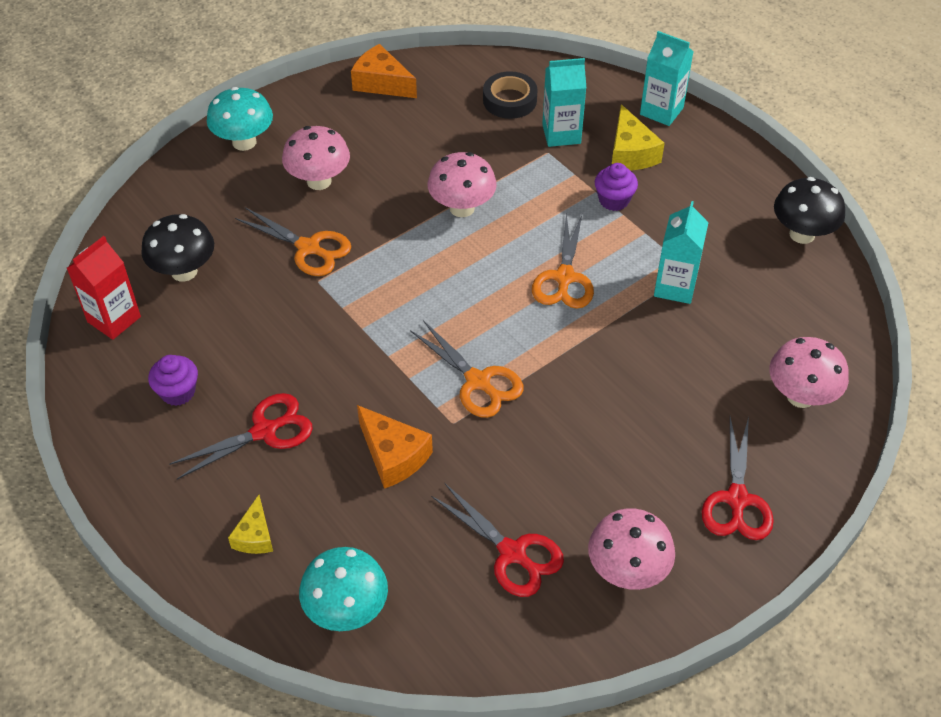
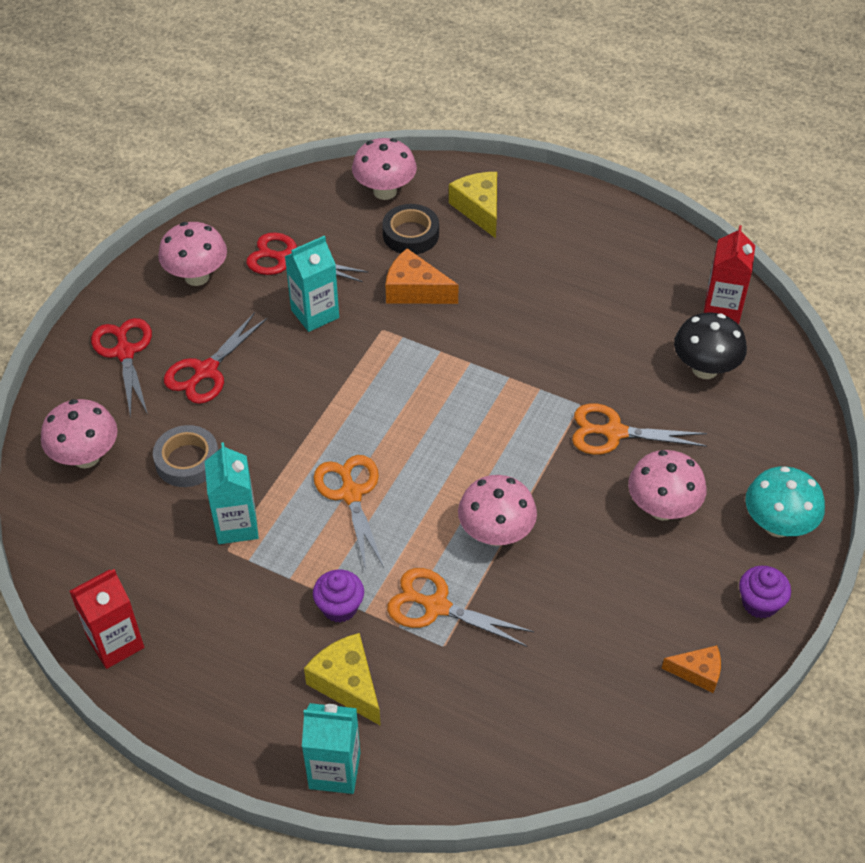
camera: 155 degrees right, 0 degrees up
purple cupcake [148,355,198,406] -> purple cupcake moved to [739,566,791,618]
red scissors [169,393,313,479] -> red scissors moved to [164,312,268,404]
yellow cheese [228,495,273,554] -> yellow cheese [449,172,497,238], size x1.56
turquoise mushroom [299,547,388,631] -> pink mushroom [352,138,417,200]
orange cheese [351,44,417,98] -> orange cheese [662,645,721,693], size x0.64
orange scissors [410,320,523,418] -> orange scissors moved to [387,568,534,647]
black tape [483,71,538,119] -> black tape moved to [382,204,439,254]
turquoise carton [542,58,586,147] -> turquoise carton moved to [285,236,339,332]
black mushroom [774,177,845,244] -> red carton [69,569,144,669]
none -> grey tape [153,425,218,487]

